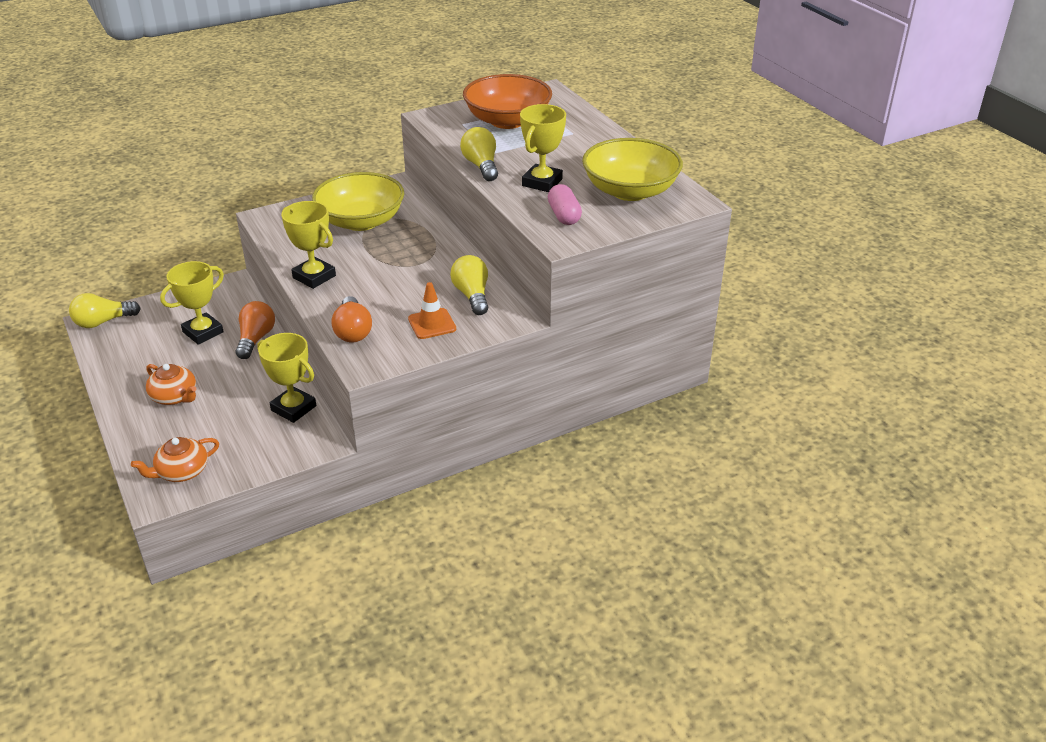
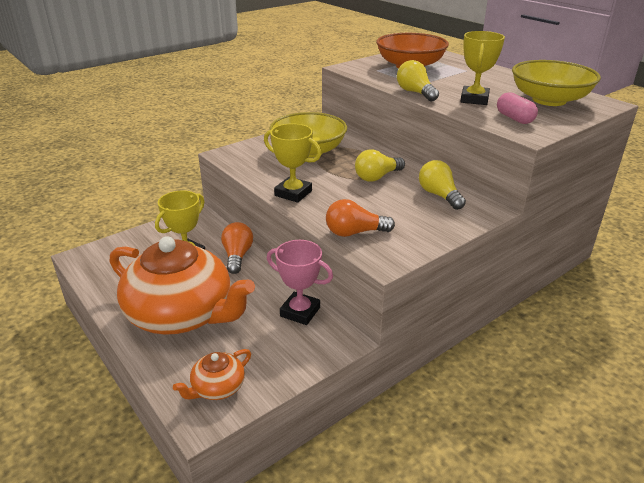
camera: 10 degrees left, 5 degrees down
yellow light bulb [69,293,141,328] -> yellow light bulb moved to [355,149,405,182]
orange teapot [146,364,196,405] -> orange teapot [110,236,255,334], size x2.33
yellow trophy [257,333,316,423] -> pink trophy [267,240,333,325]
orange light bulb [332,296,372,342] -> orange light bulb turned 105 degrees clockwise [326,199,395,237]
orange traffic cone [408,282,456,339] -> none

